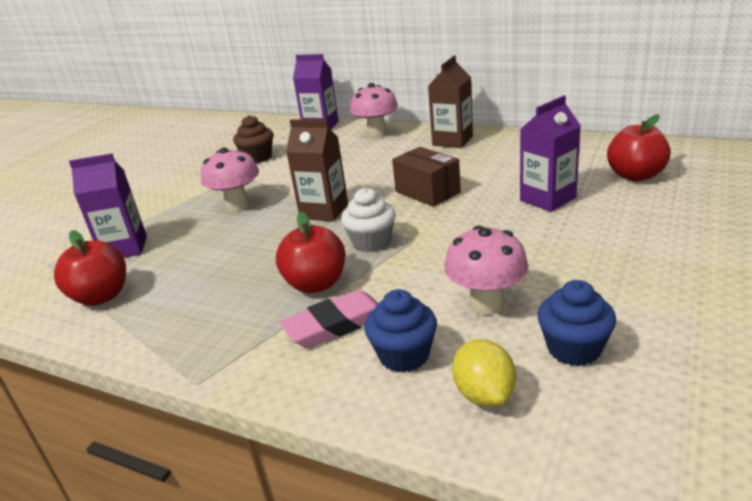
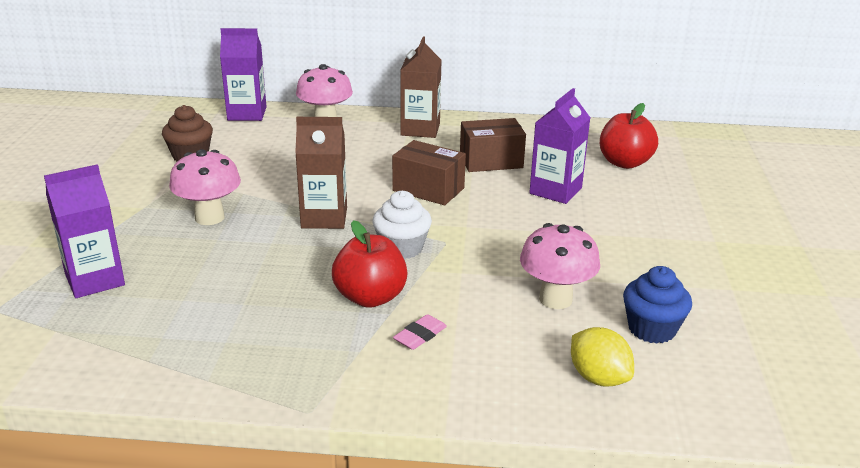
camera: 25 degrees left, 0 degrees up
red apple [54,230,126,306] -> none
pink eraser [280,290,378,348] -> pink eraser [393,314,447,350], size x0.55
blue cupcake [364,289,437,373] -> none
none -> brown box [460,118,526,172]

